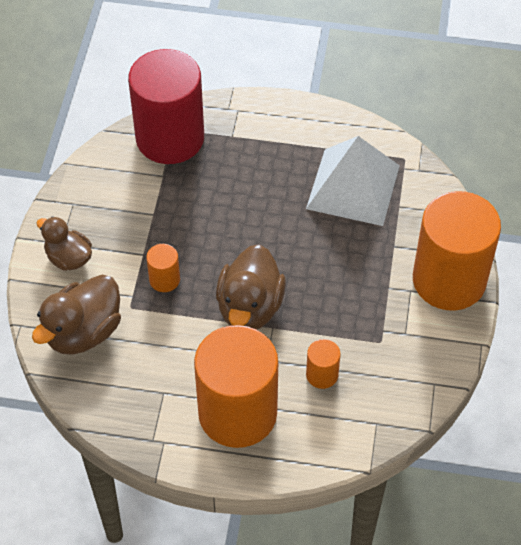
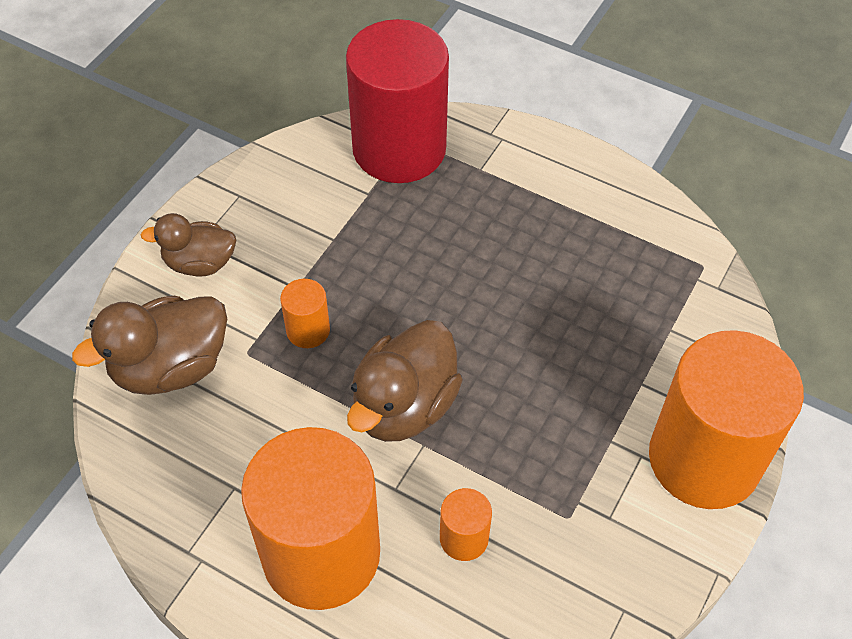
camera: 20 degrees right, 0 degrees up
brown duck [37,216,92,271] -> brown duck turned 60 degrees counterclockwise [141,213,236,277]
white pyramid [306,136,400,226] -> none

